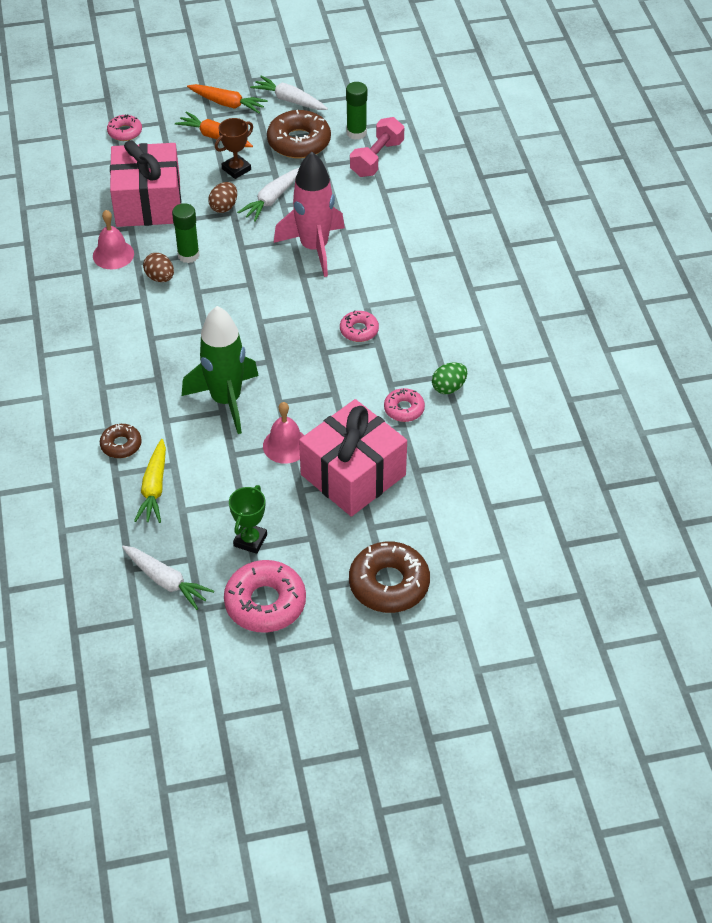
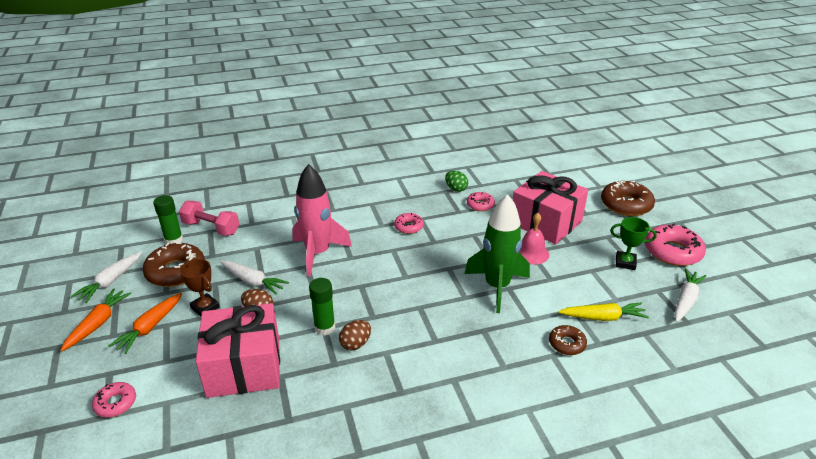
camera: 95 degrees left, 15 degrees down
pink bell [93,210,134,269] -> none

